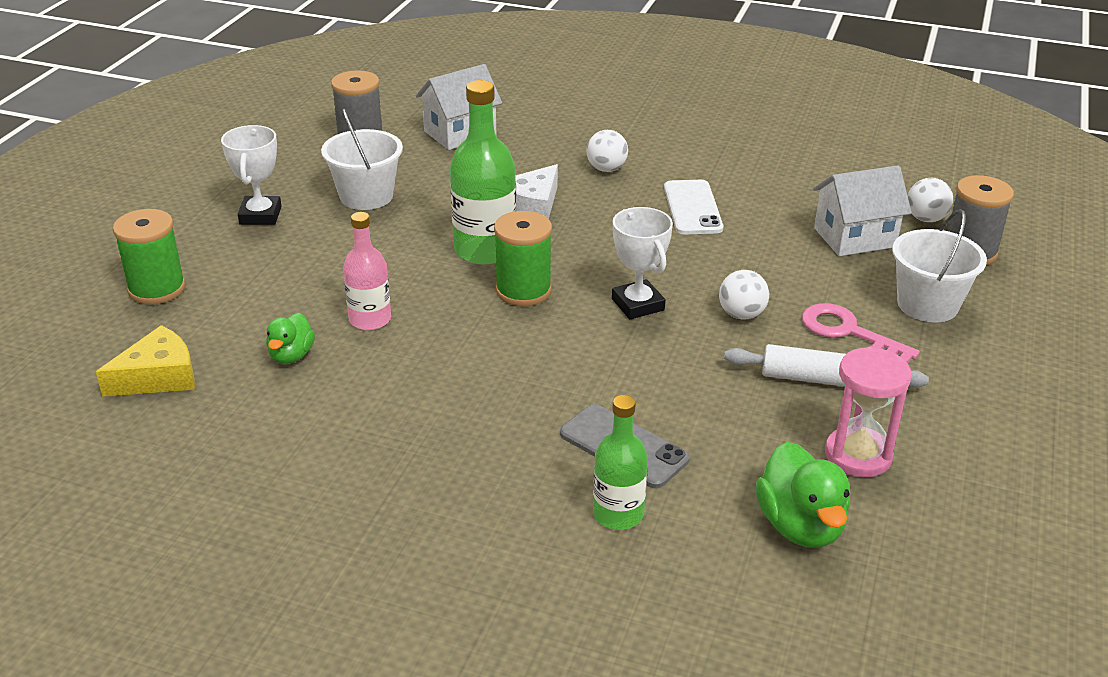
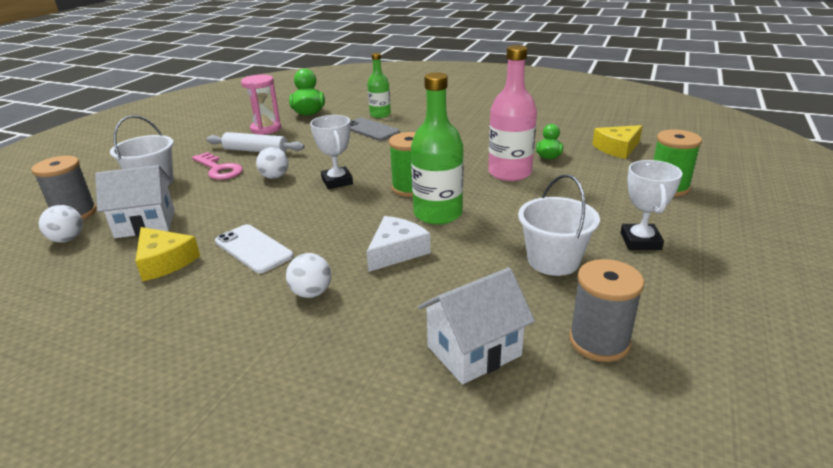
camera: 175 degrees left, 5 degrees down
pink bottle [343,212,391,330] -> pink bottle [488,45,537,181], size x1.60
white phone [664,180,723,234] -> white phone turned 45 degrees counterclockwise [215,224,293,273]
none -> yellow cheese [135,227,200,282]

